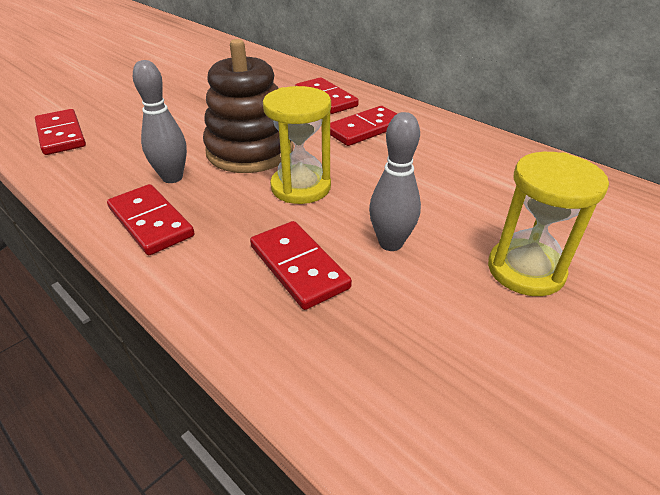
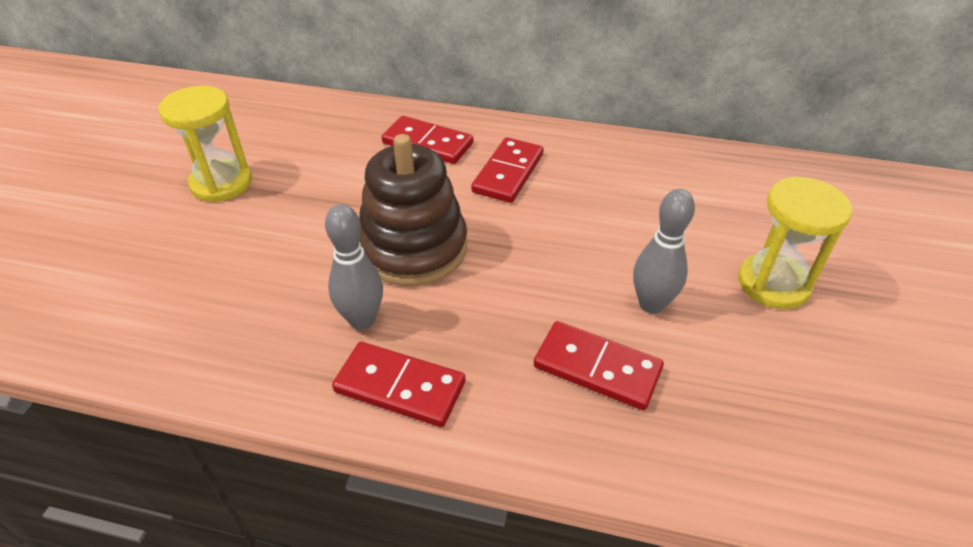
camera: 30 degrees left, 5 degrees up
red domino [35,109,86,155] -> none
yellow hourglass [263,86,331,204] -> yellow hourglass moved to [158,86,252,202]

